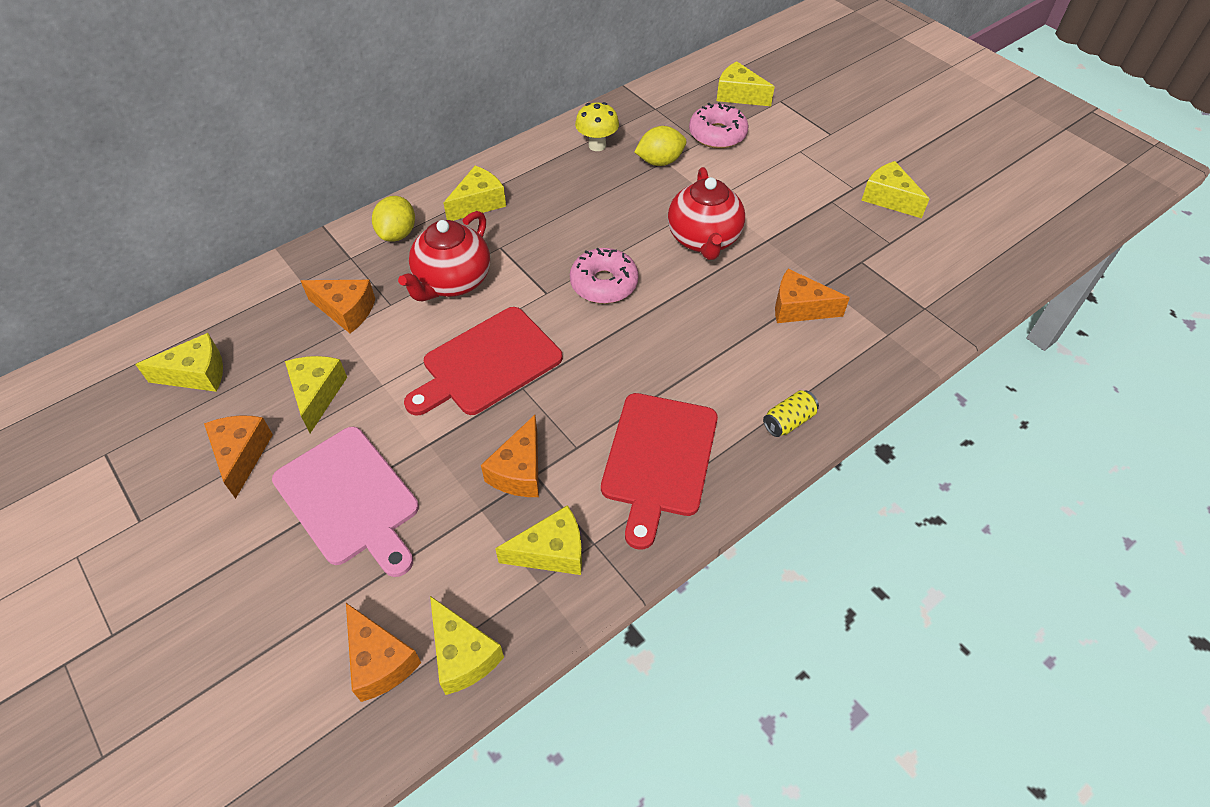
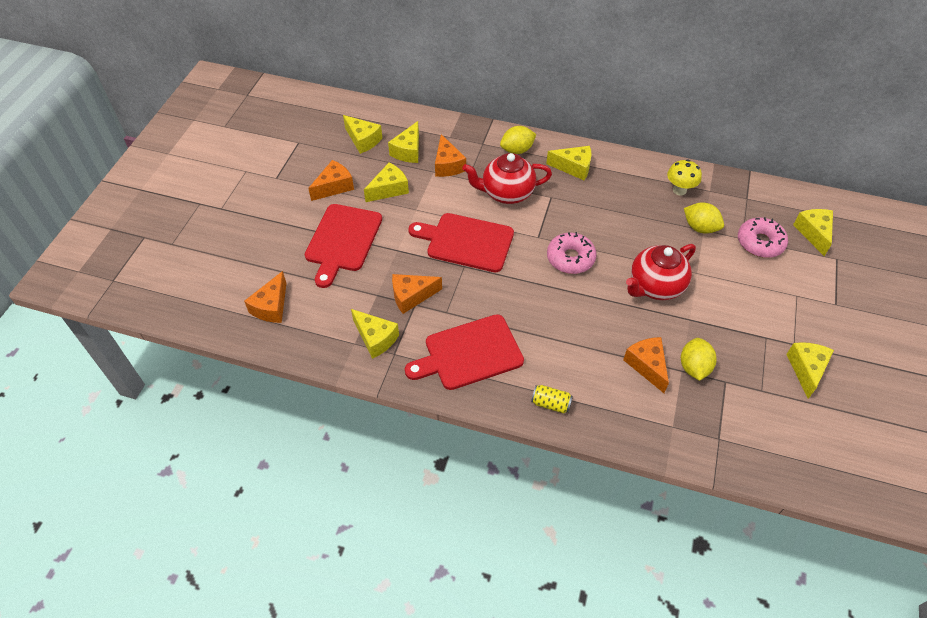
camera: 55 degrees right, 0 degrees up
pink cutting board [272,427,419,577] -> red cutting board [305,204,382,288]
yellow cheese [430,596,504,695] -> yellow cheese moved to [388,121,419,163]
none -> yellow lemon [681,338,717,381]

